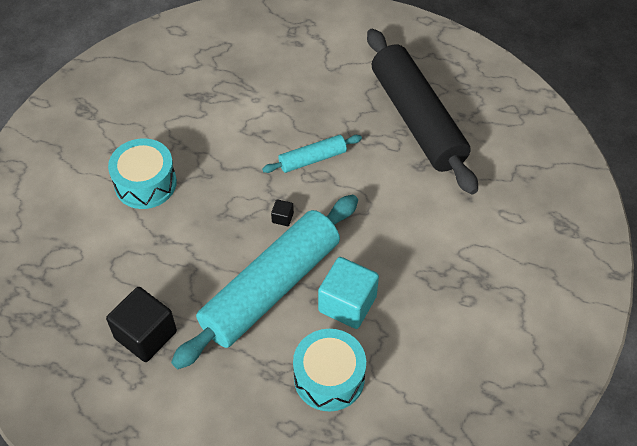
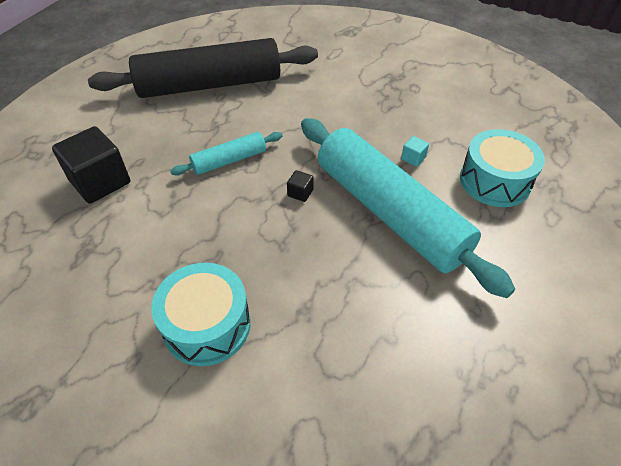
camera: 80 degrees left, 5 degrees down
black cube [106,287,177,362] -> black cube moved to [52,126,130,204]
turquoise rolling pin [262,135,362,173] -> turquoise rolling pin turned 75 degrees clockwise [170,132,283,176]
turquoise cube [318,257,379,329] -> turquoise cube [401,136,429,167], size x0.42

